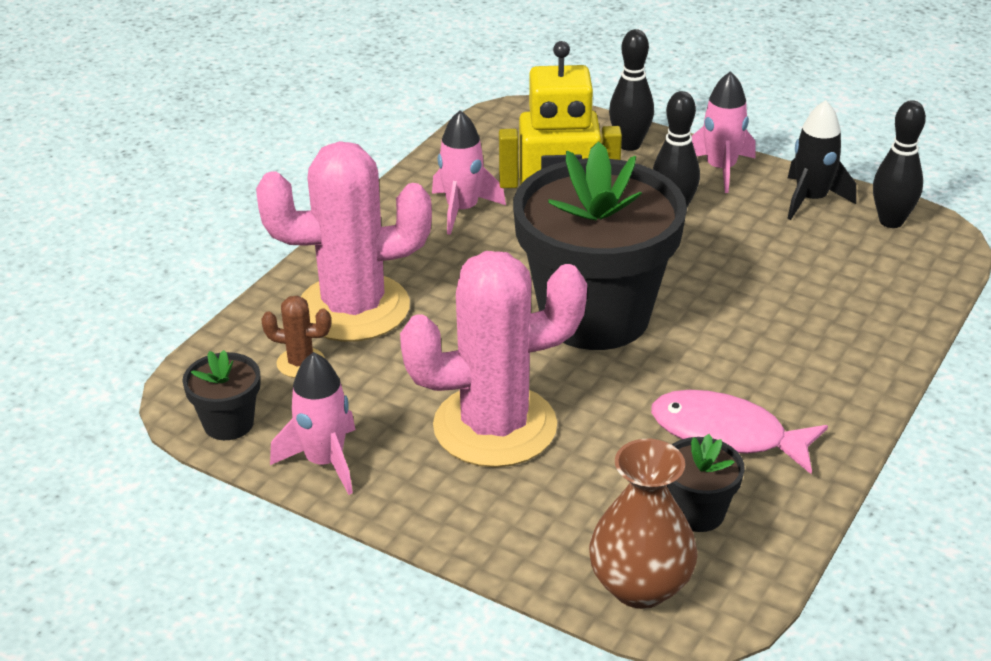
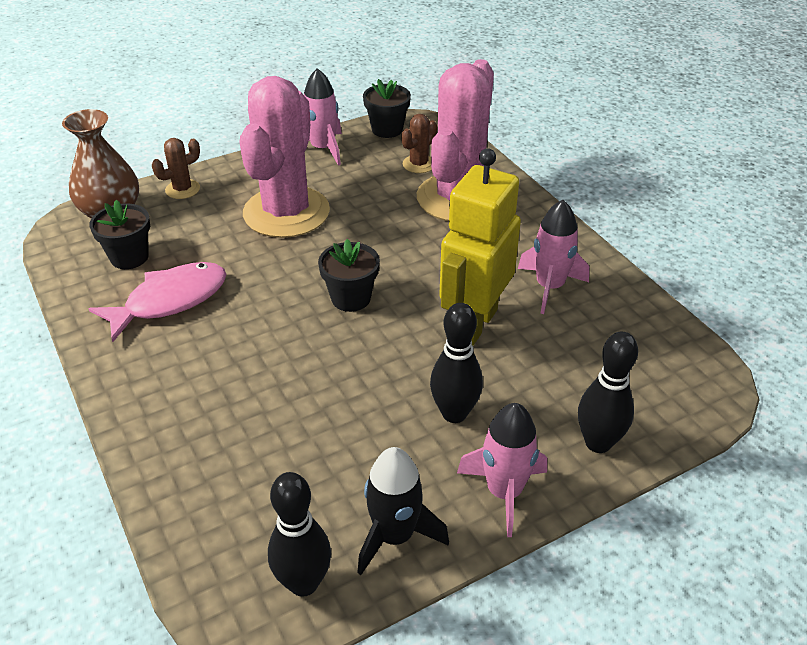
camera: 120 degrees right, 5 degrees up
black flower pot [513,141,687,350] -> black flower pot [318,239,380,312], size x0.42
none -> brown cactus [152,138,200,199]

